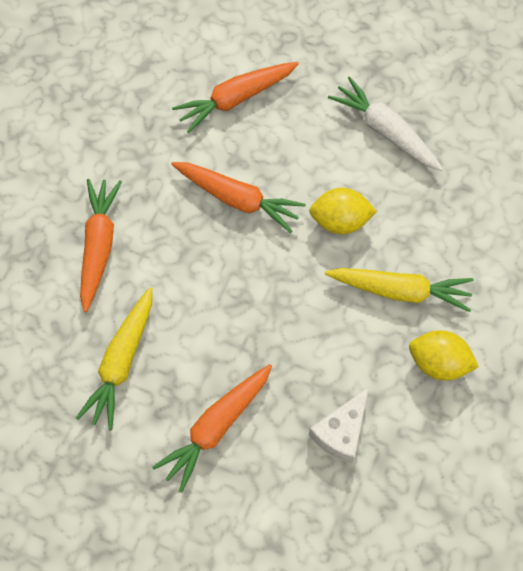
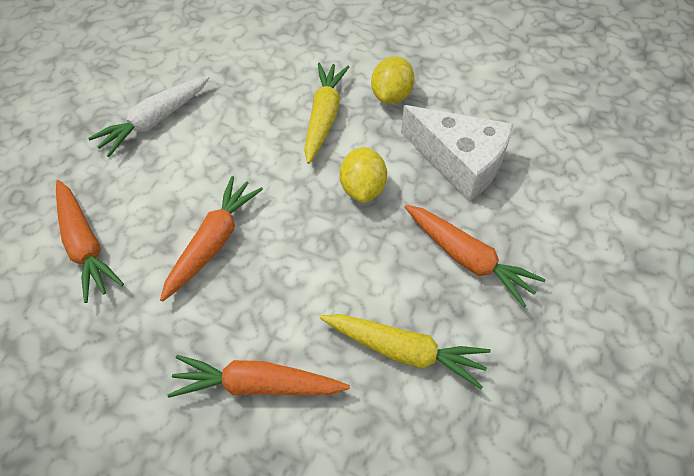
camera: 90 degrees left, 10 degrees down
yellow lemon [309,188,377,234] -> yellow lemon moved to [340,147,387,203]
white cheese [309,387,369,463] -> white cheese [401,105,514,201], size x1.63

